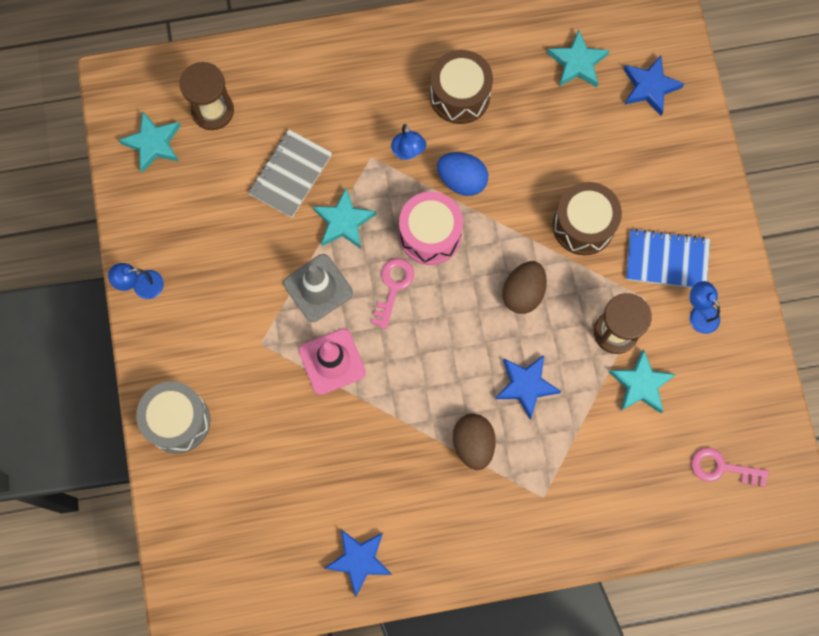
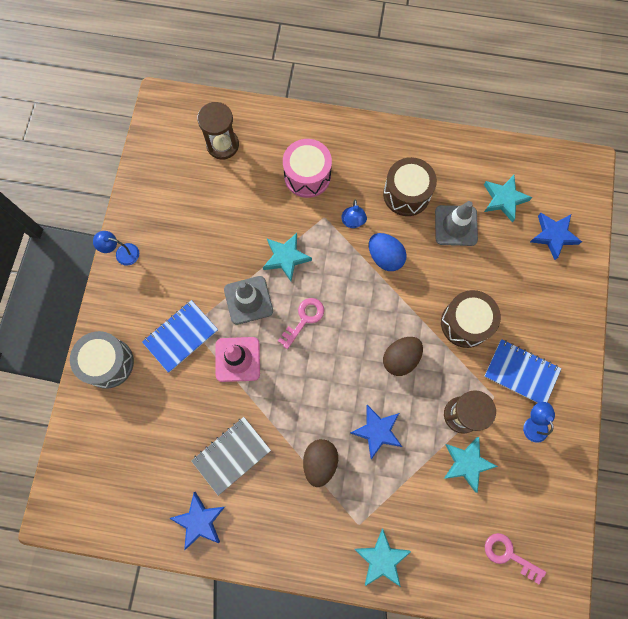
camera: 20 degrees right, 0 degrees up
turquoise star [119,112,181,173] -> turquoise star moved to [355,529,411,587]
grey notebook [248,130,332,218] -> grey notebook moved to [191,417,271,496]
pink drum [399,192,463,265] -> pink drum moved to [283,139,332,198]
none -> blue notebook [142,300,218,373]
none -> grey traffic cone [435,201,478,246]

